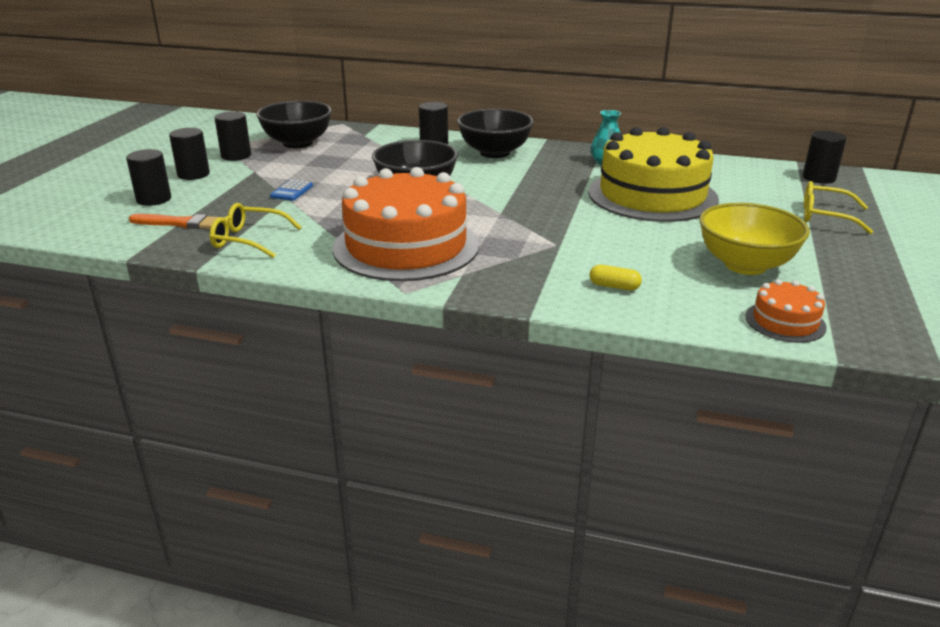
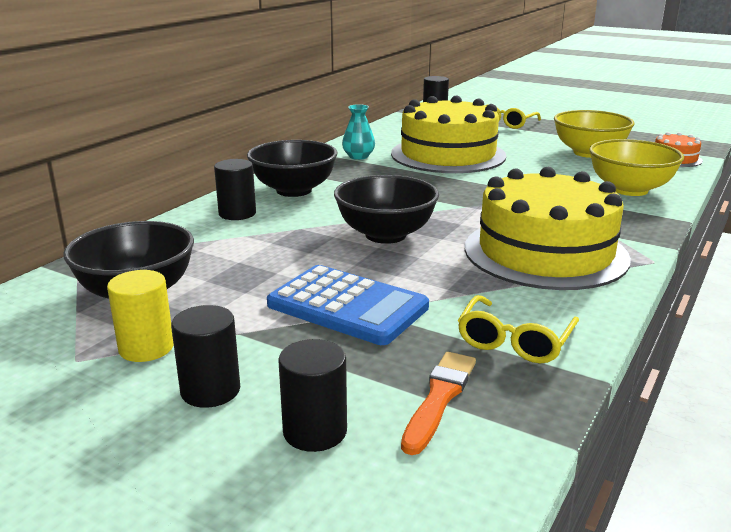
camera: 75 degrees left, 5 degrees down
black cylinder [215,111,251,161] -> yellow cylinder [107,270,174,362]
blue calculator [270,180,313,201] -> blue calculator [267,265,429,345], size x2.26
orange cake [333,167,479,281] -> yellow cake [465,167,631,290]
yellow capsule [589,265,642,291] -> yellow bowl [589,139,684,196]

